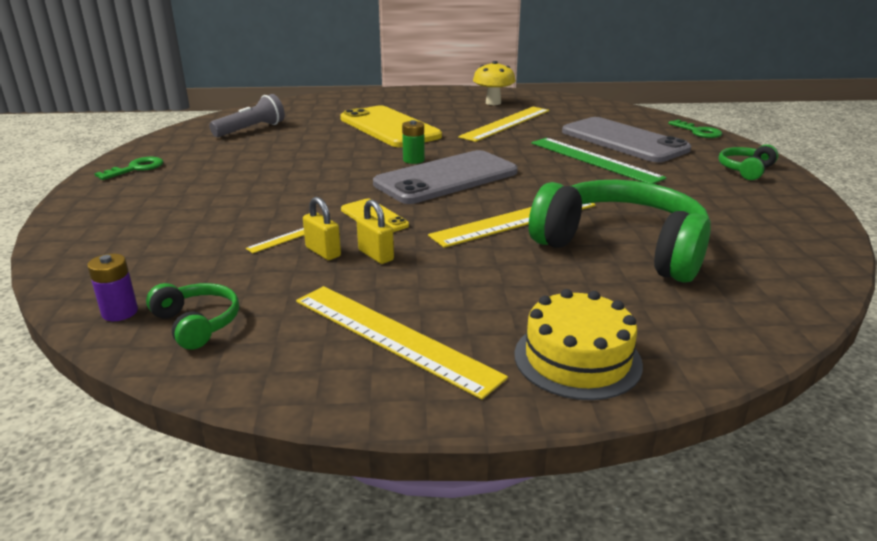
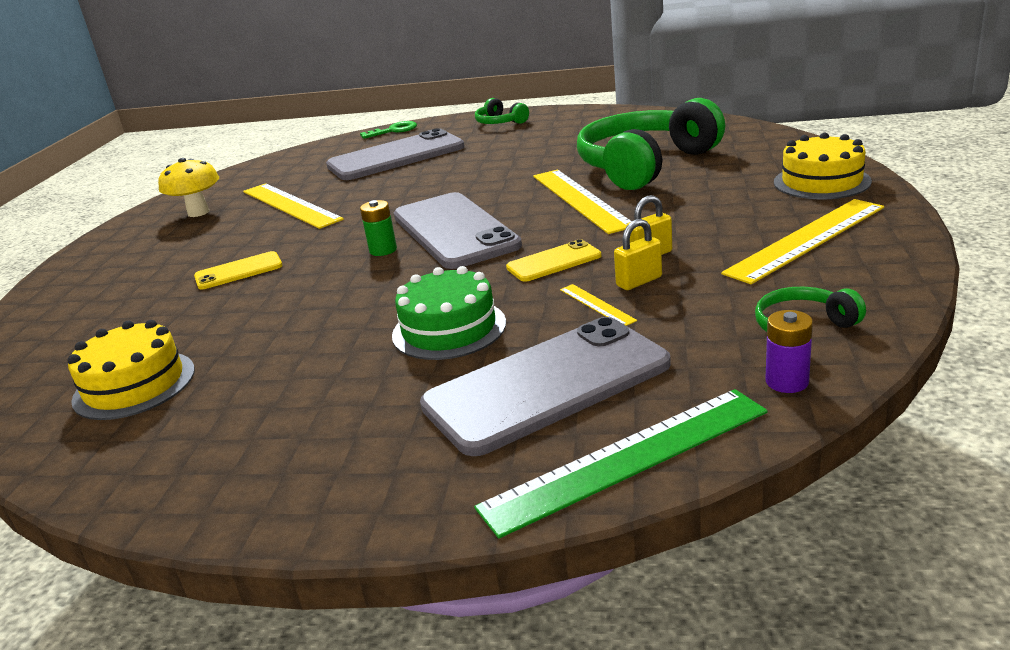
camera: 75 degrees left, 0 degrees up
green key [94,157,163,180] -> none
grey flashlight [209,94,285,137] -> yellow cake [67,320,195,420]
yellow phone [340,106,442,147] -> yellow phone [194,251,283,290], size x0.49
green ruler [531,138,667,184] -> green ruler moved to [474,389,768,539]
none -> green cake [392,266,506,360]
none -> grey phone [420,317,671,456]

